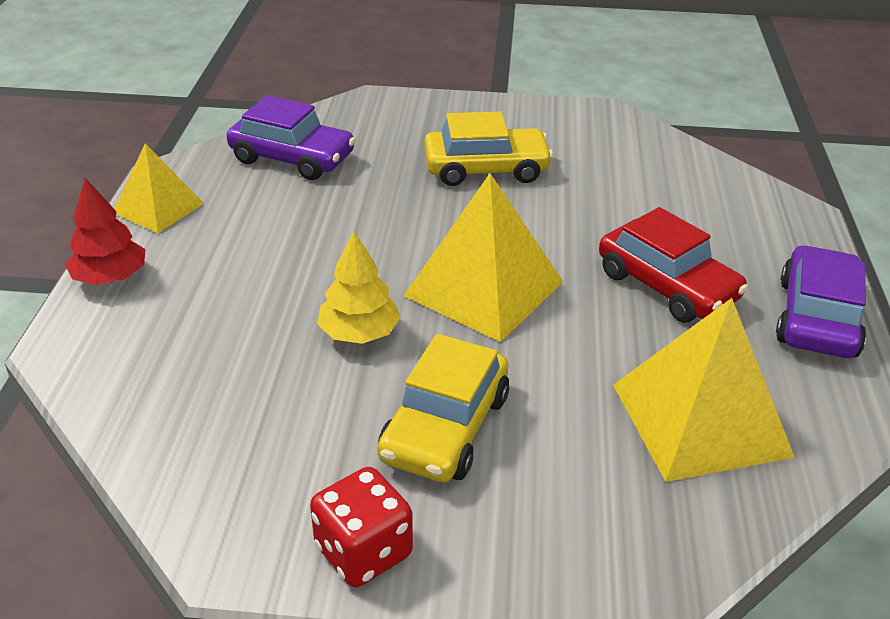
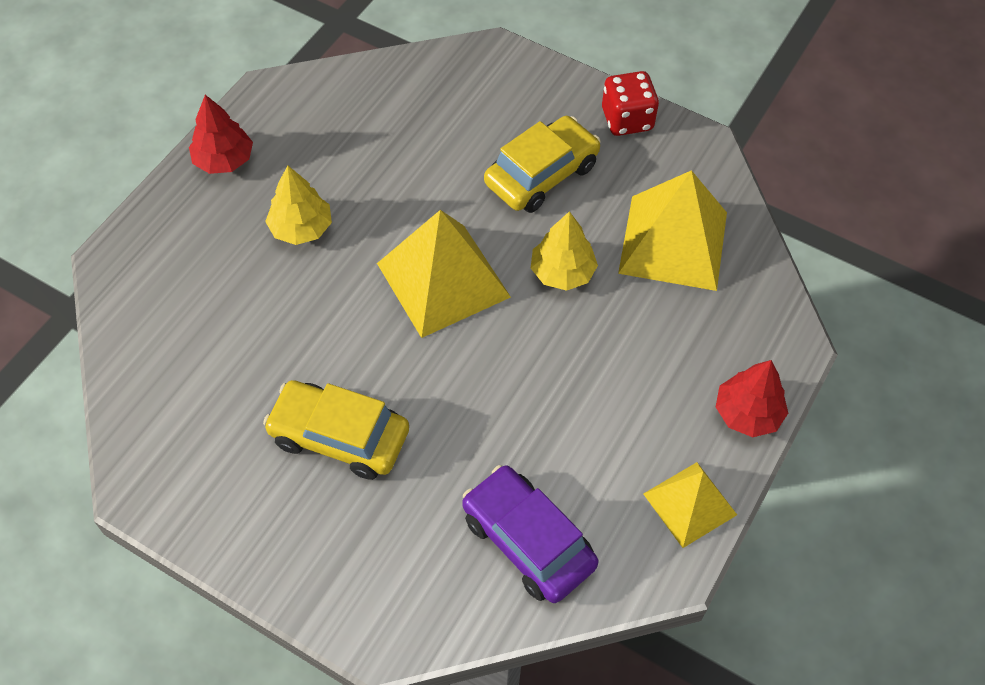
camera: 155 degrees left, 20 degrees up
red car [599,207,748,322] -> yellow tree [265,165,332,245]
yellow pyramid [613,298,795,482] -> yellow pyramid moved to [618,170,727,291]
purple car [776,245,866,358] -> red tree [189,95,253,174]

